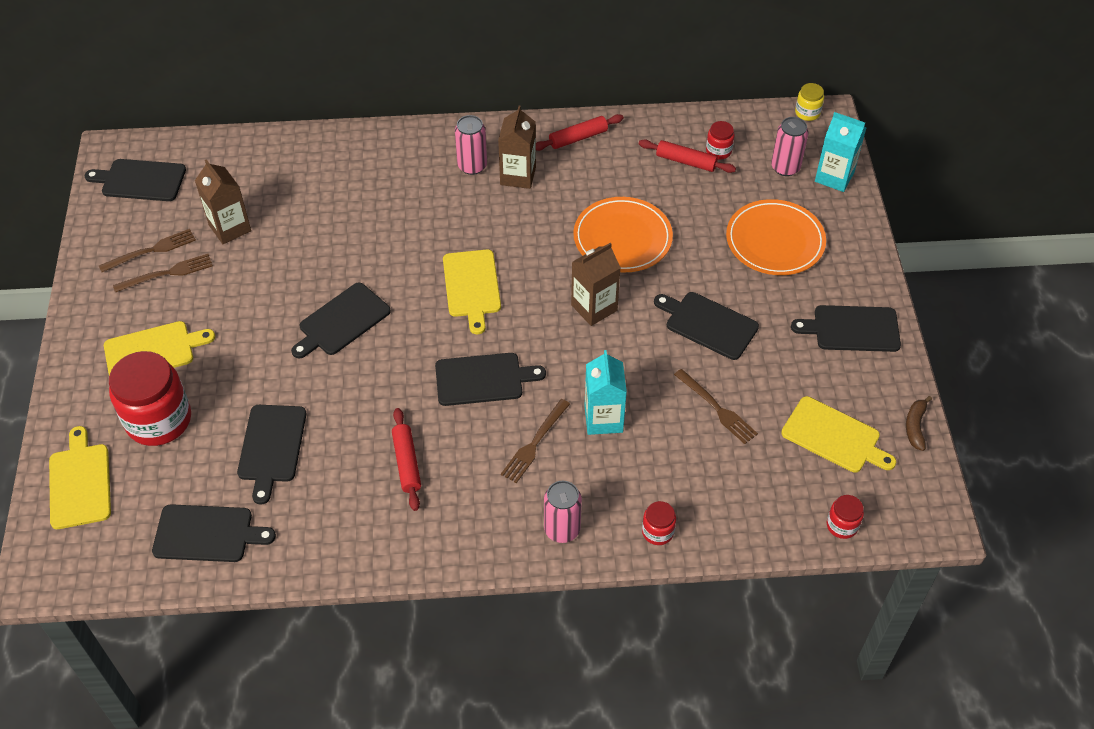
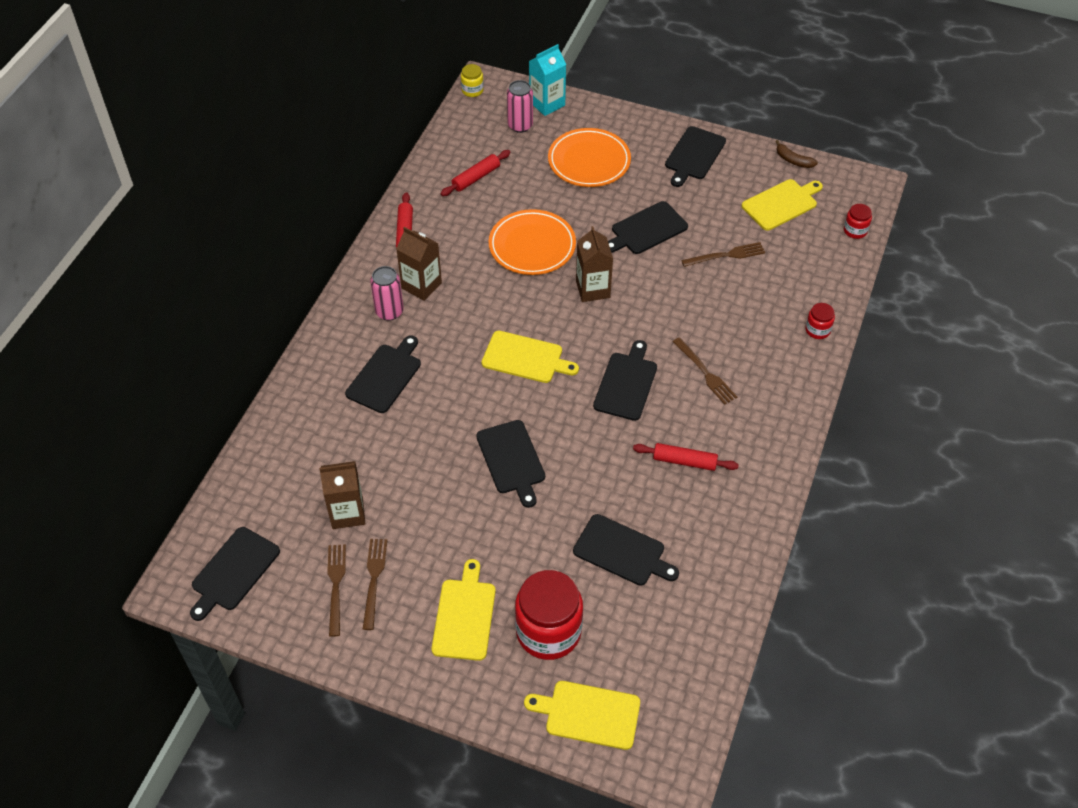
camera: 65 degrees left, 0 degrees up
black cutting board [152,504,276,562] -> black cutting board moved to [345,335,421,413]
pink can [544,481,582,543] -> none
turquoise carton [584,350,627,435] -> none
red jar [706,121,735,159] -> none

